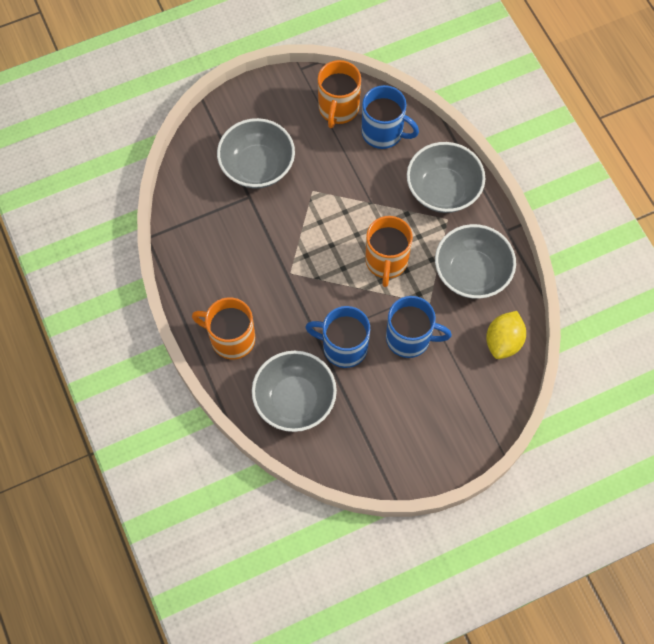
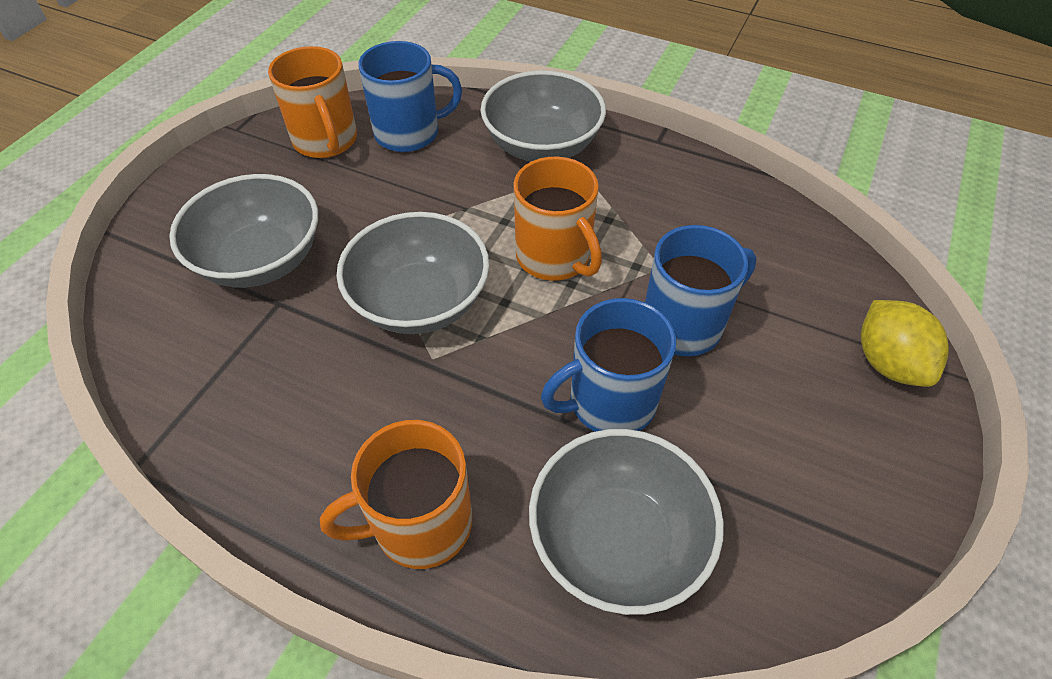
camera: 40 degrees left, 15 degrees down
grey bowl [435,224,516,299] -> grey bowl moved to [336,212,489,334]
yellow lemon [486,311,526,359] -> yellow lemon moved to [861,300,949,387]

